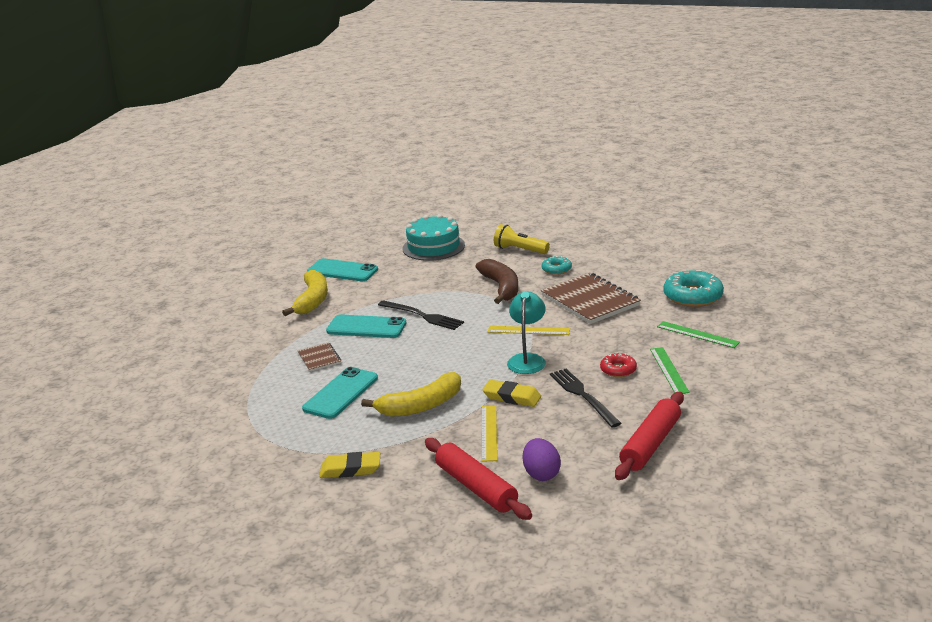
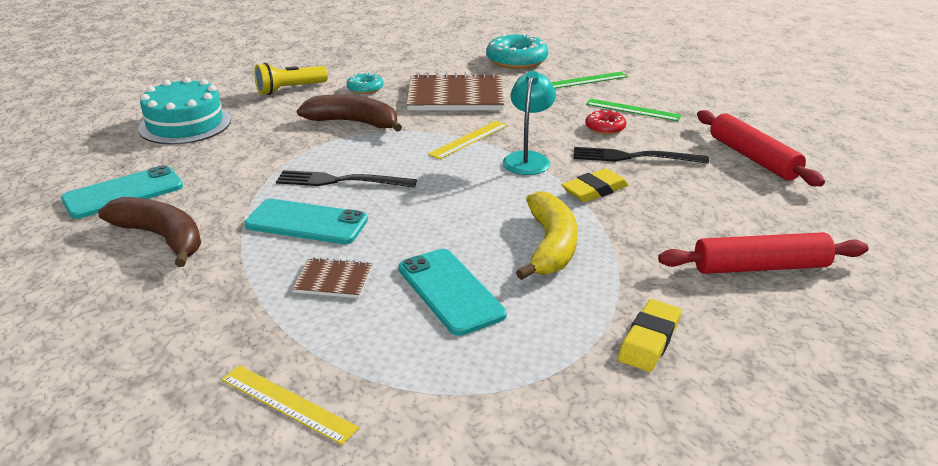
camera: 60 degrees left, 5 degrees up
yellow banana [282,270,328,316] -> brown banana [98,197,201,267]
turquoise phone [326,314,406,338] -> turquoise phone turned 60 degrees clockwise [245,199,368,244]
black fork [378,300,464,330] -> black fork turned 150 degrees counterclockwise [276,170,417,188]
yellow ruler [482,405,497,462] -> yellow ruler moved to [221,365,359,445]
turquoise lamp [507,291,546,374] -> turquoise lamp turned 60 degrees clockwise [503,71,556,175]
purple egg [523,438,561,481] -> none

